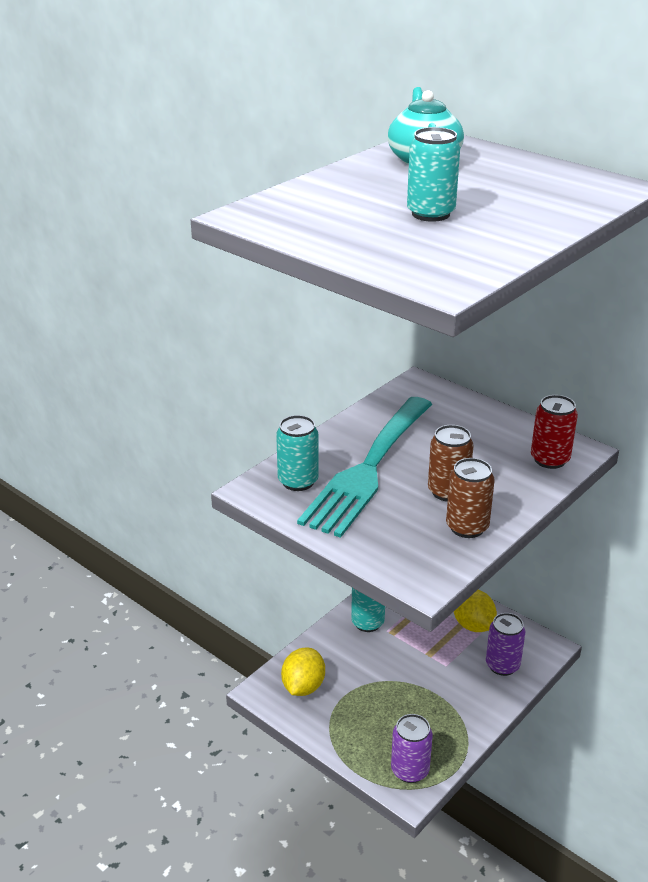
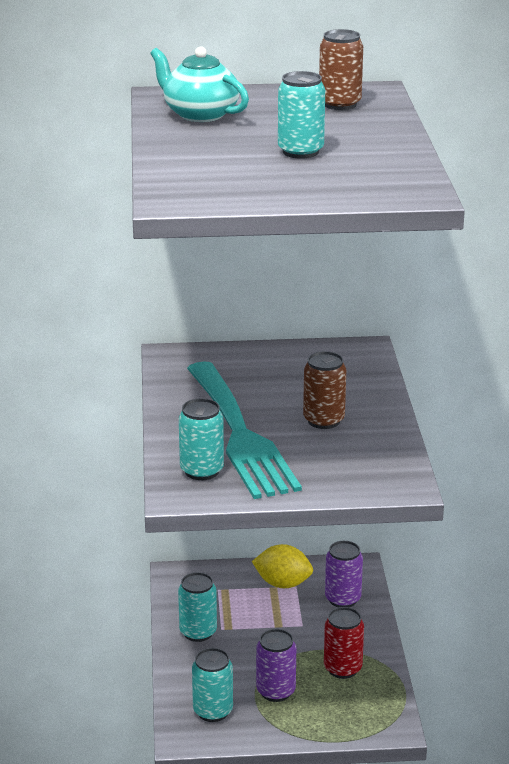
camera: 45 degrees left, 5 degrees down
yellow lemon [281,648,325,696] -> turquoise can [192,648,233,722]
purple can [391,714,433,783] -> purple can moved to [256,629,296,702]
brown can [446,458,495,538] -> brown can moved to [319,29,363,110]
red can [531,395,578,469] -> red can moved to [324,607,364,679]

